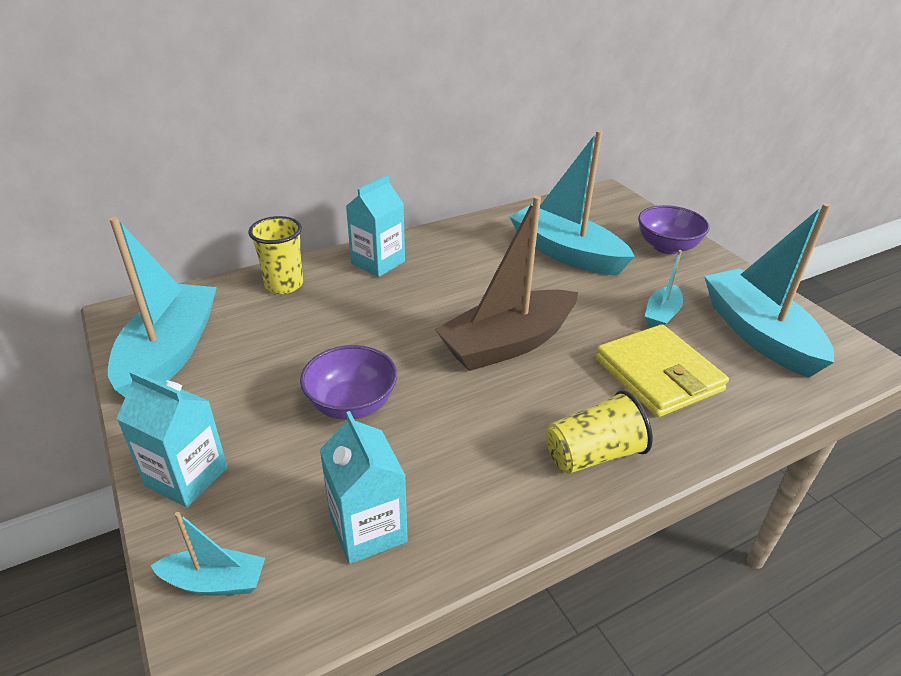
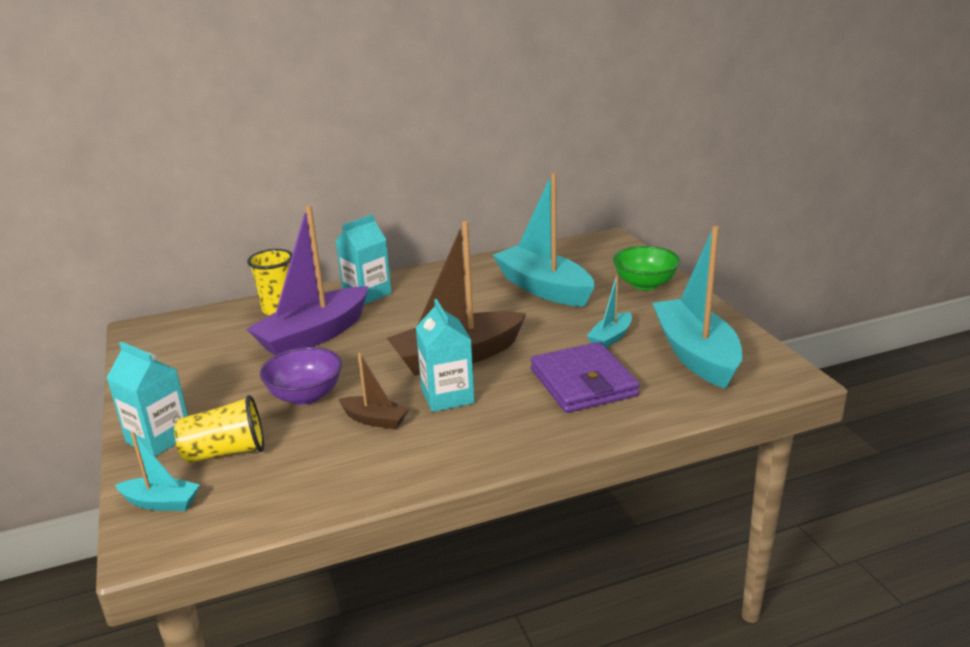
camera: 10 degrees right, 10 degrees down
turquoise boat [108,217,217,397] -> none
turquoise carton [320,411,408,564] -> turquoise carton moved to [416,299,475,412]
yellow cup [546,390,653,474] -> yellow cup moved to [174,395,264,463]
yellow wallet [596,324,729,417] -> purple wallet [531,342,640,413]
purple bowl [638,205,710,254] -> green bowl [613,246,680,290]
none -> purple boat [247,205,368,355]
none -> brown boat [338,353,410,429]

